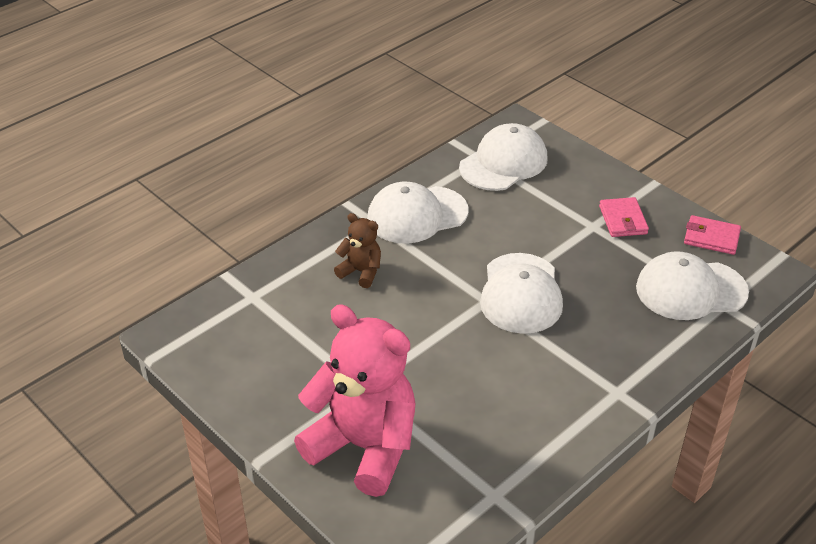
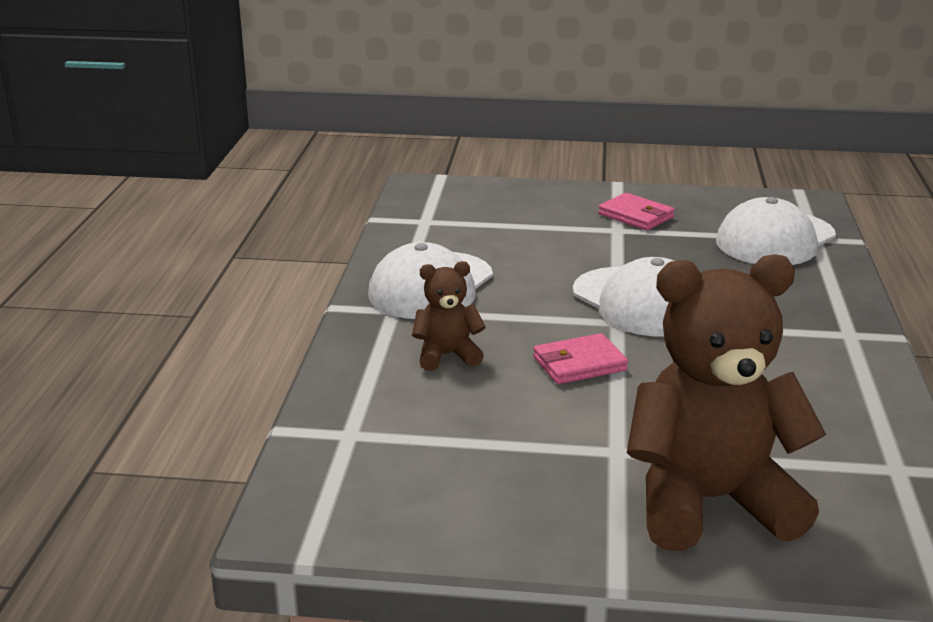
camera: 40 degrees left, 15 degrees down
pink teddy bear [294,304,415,497] -> brown teddy bear [627,254,826,551]
white cap [459,123,548,191] -> none
pink wallet [684,215,741,255] -> pink wallet moved to [533,333,628,384]

